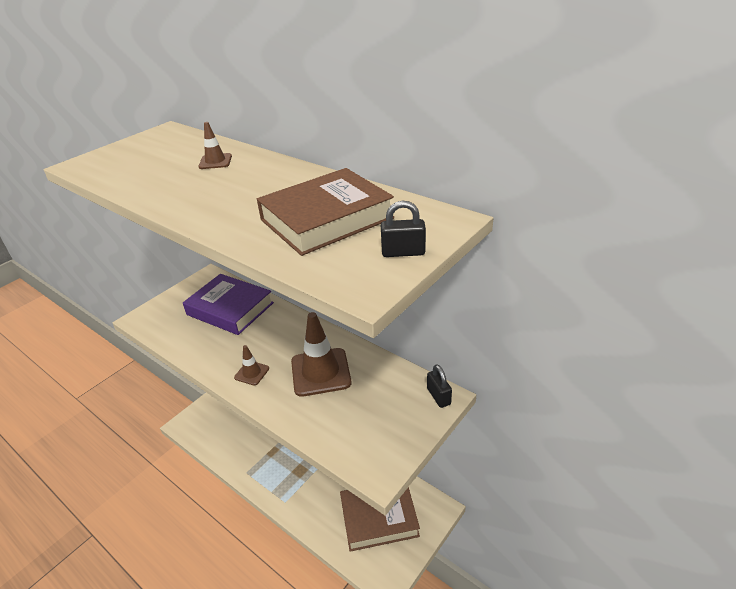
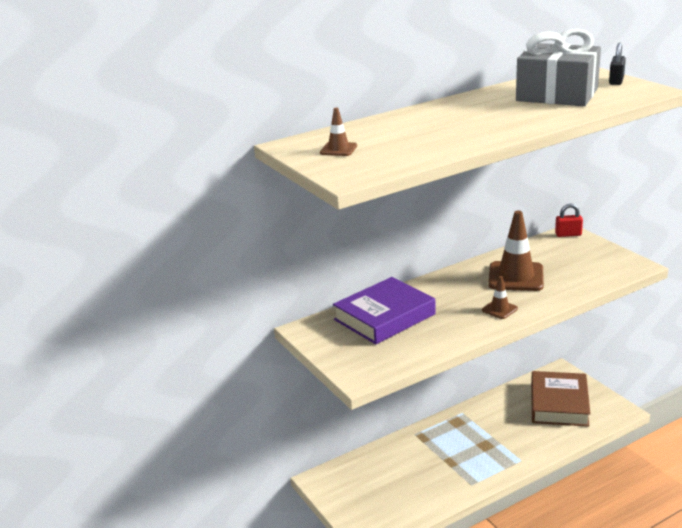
camera: 70 degrees left, 10 degrees down
brown traffic cone [198,122,232,169] -> brown traffic cone moved to [320,108,357,156]
brown book [257,168,394,256] -> grey gift [516,29,601,106]
black padlock [427,364,452,408] -> red padlock [555,204,583,237]

